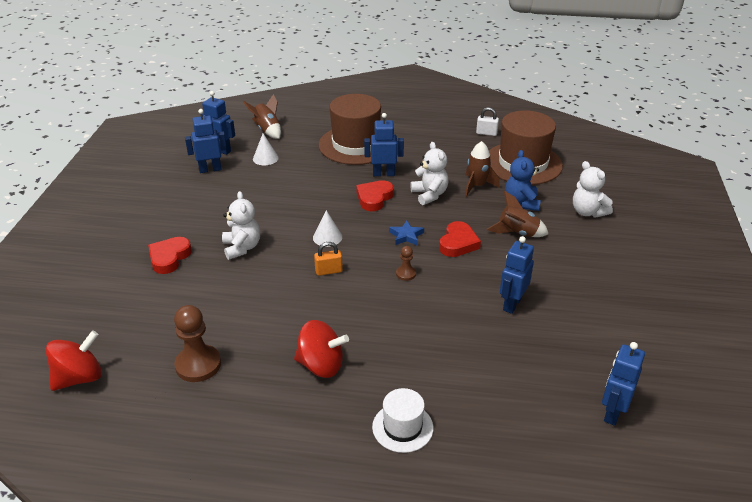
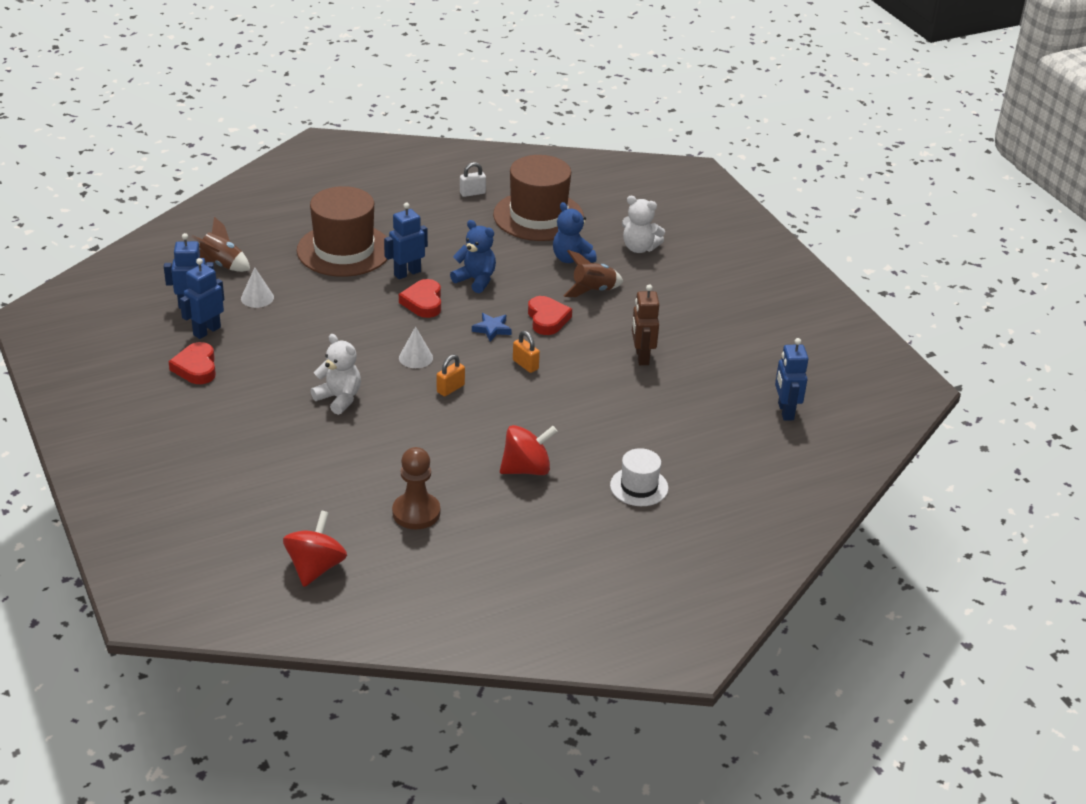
camera: 35 degrees left, 0 degrees up
red heart [148,237,192,274] -> red heart moved to [168,342,216,384]
brown pawn [396,246,416,281] -> orange padlock [513,331,540,373]
white teddy bear [410,142,448,205] -> blue teddy bear [450,220,496,293]
brown rocket [465,141,500,197] -> none
blue robot [500,236,534,314] -> brown robot [632,284,659,365]

